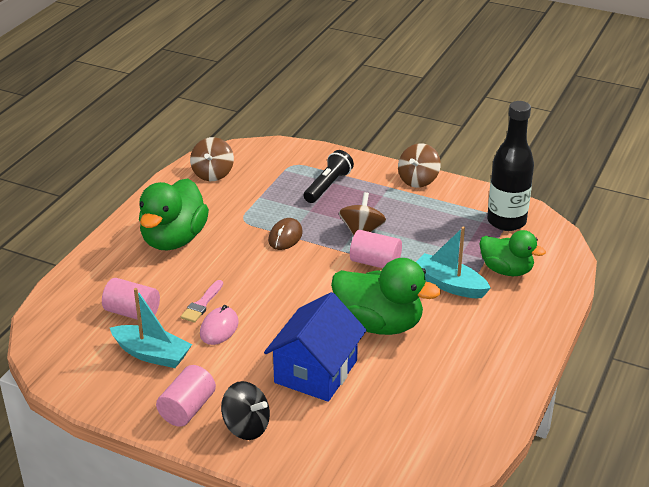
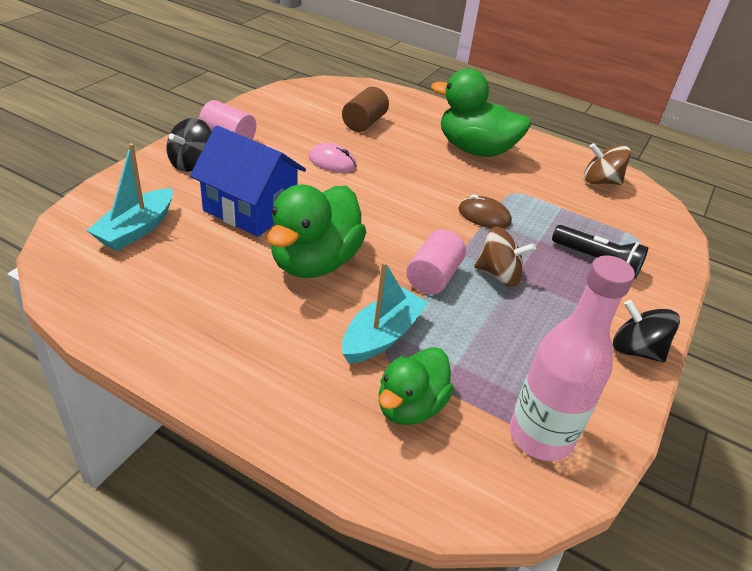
camera: 90 degrees right, 5 degrees up
pink cylinder [102,278,160,320] -> brown cylinder [342,87,389,132]
turquoise boat [110,288,192,368] -> turquoise boat moved to [86,143,173,251]
pink brush [181,280,223,323] -> none
brown spinning top [398,143,441,188] -> black spinning top [613,300,680,363]
black bottle [487,101,534,231] -> pink bottle [510,256,635,461]

